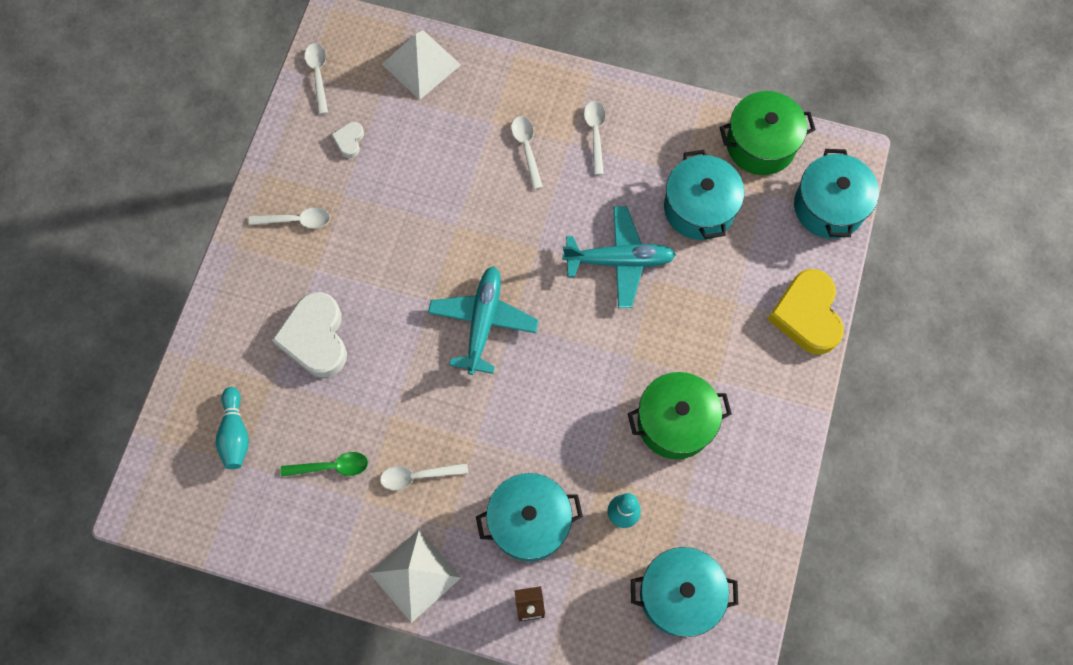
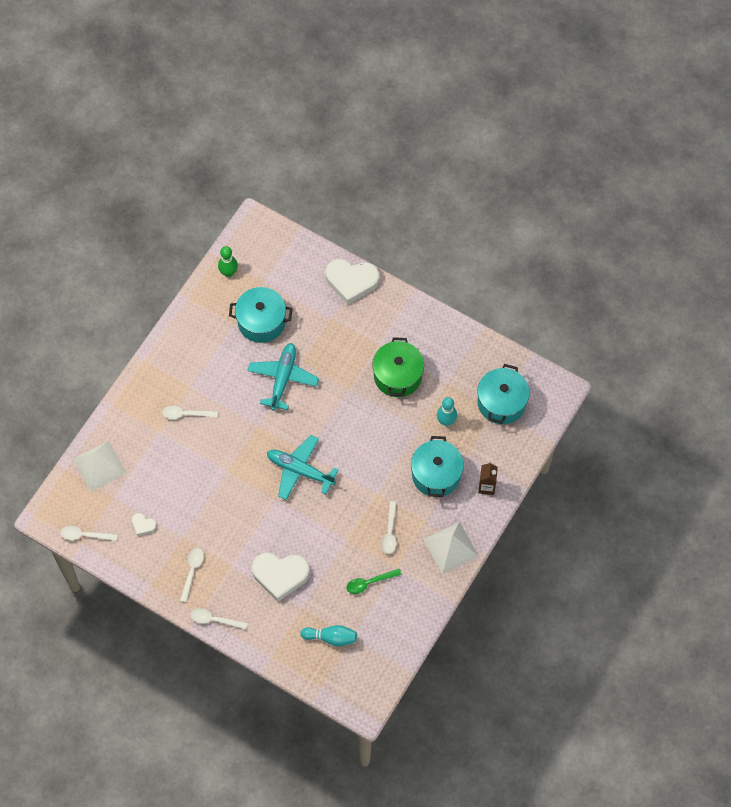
camera: 75 degrees left, 5 degrees down
green spoon [281,452,368,477] -> green spoon turned 120 degrees counterclockwise [346,569,401,594]
white spoon [584,101,606,175] -> white spoon moved to [191,608,247,630]
green pot [720,91,816,175] -> green bowling pin [218,246,238,277]
yellow heart [768,269,844,355] -> white heart [325,259,379,305]
turquoise pot [794,149,879,239] -> none

